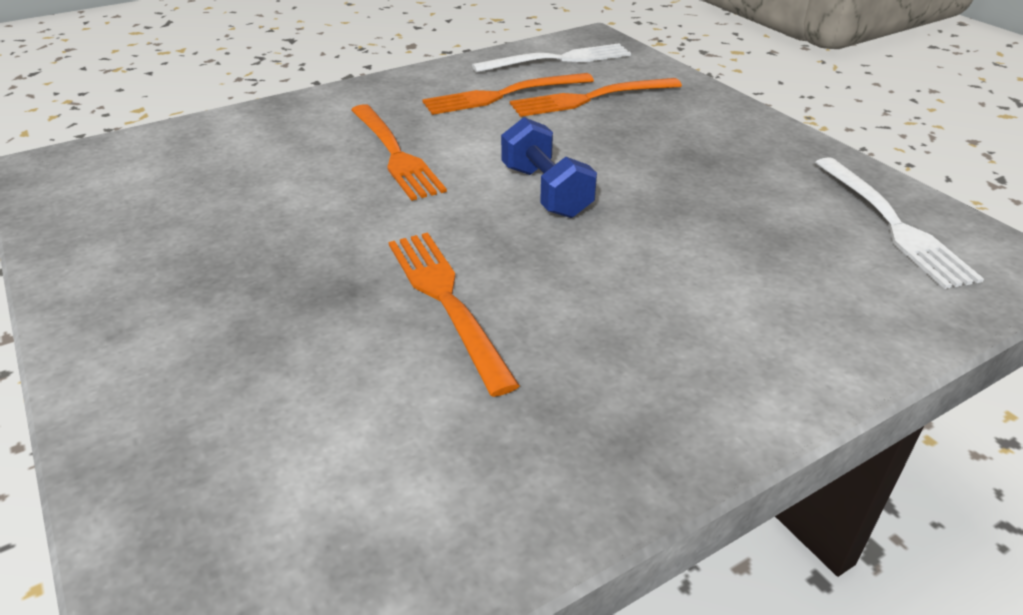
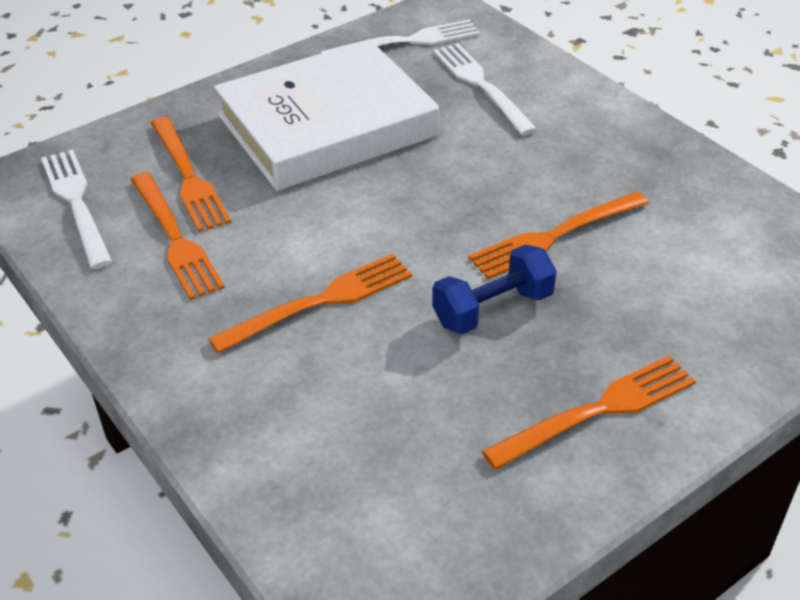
camera: 95 degrees left, 5 degrees up
blue dumbbell [501,117,597,218] -> blue dumbbell moved to [432,244,557,334]
none -> white book [214,39,439,191]
none -> white fork [433,43,538,136]
none -> orange fork [482,355,696,469]

